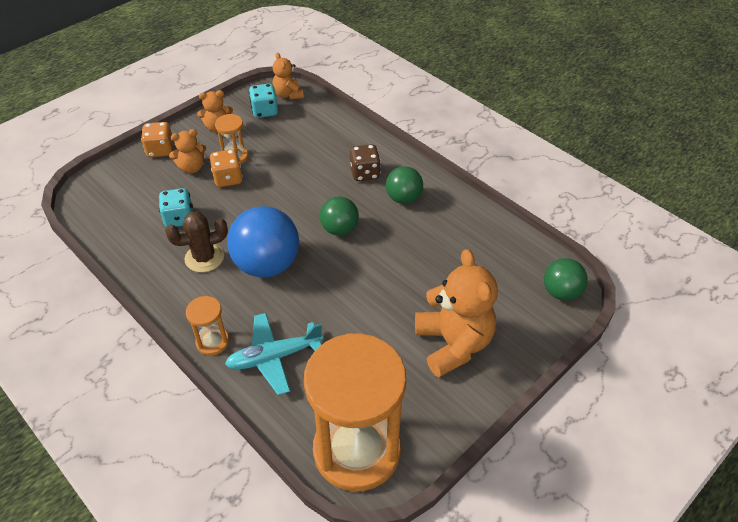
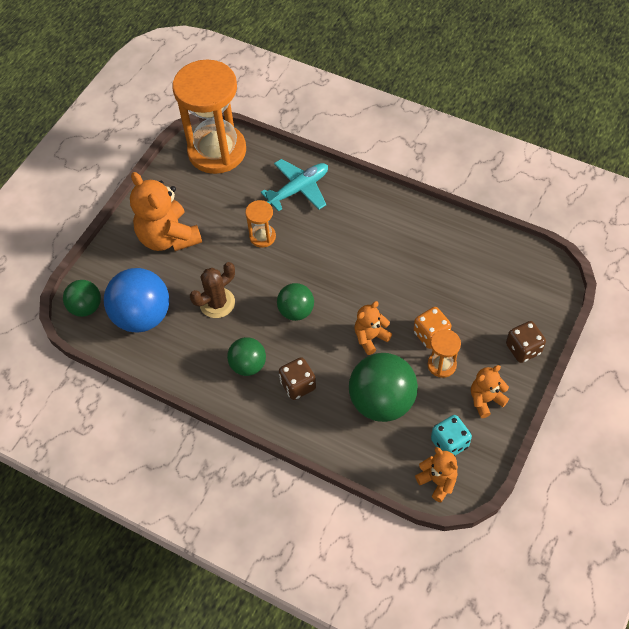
camera: 165 degrees right, 10 degrees up
orange dice [141,122,173,157] -> brown dice [506,321,546,363]
turquoise dice [159,188,193,227] -> none
brown cactus [165,212,228,272] -> brown cactus moved to [190,262,235,318]
orange teddy bear [169,129,206,173] -> orange teddy bear moved to [354,301,392,355]
orange hourglass [186,296,229,356] -> orange hourglass moved to [245,200,276,248]
blue ball [227,206,299,277] -> blue ball moved to [104,268,169,332]
none -> green ball [349,353,418,422]

